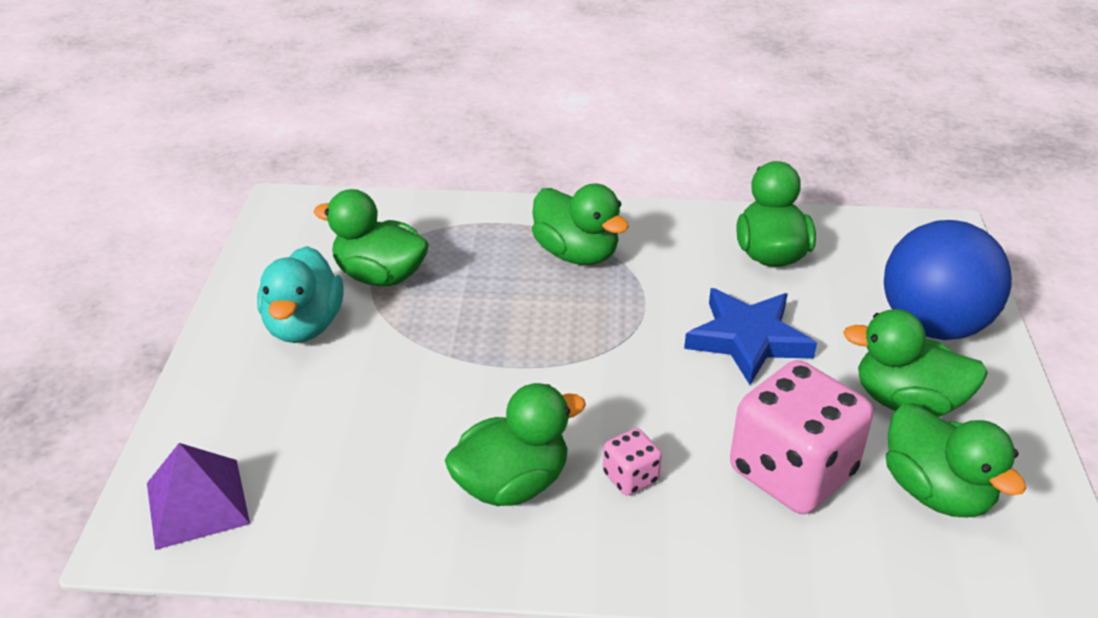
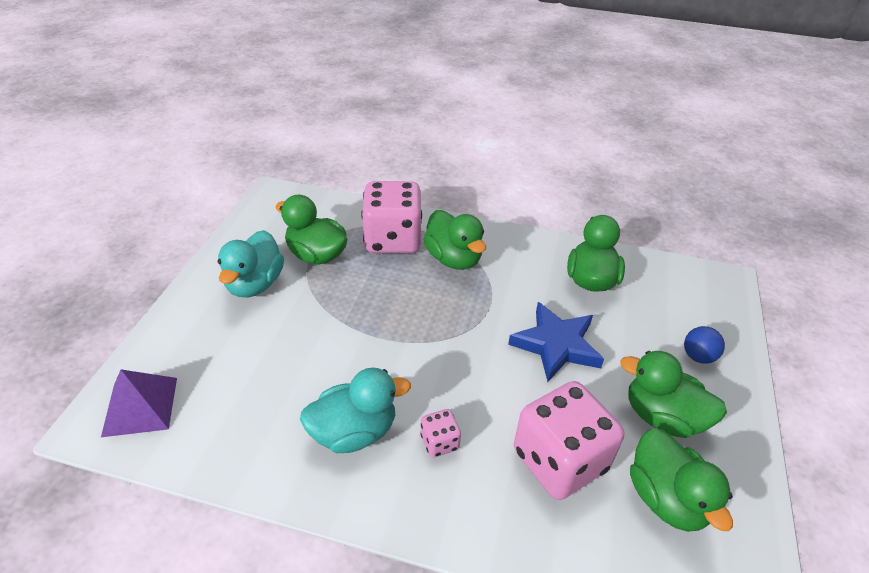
camera: 10 degrees right, 5 degrees up
green duck [445,383,586,506] -> turquoise duck [300,368,411,453]
blue ball [884,220,1012,340] -> blue ball [684,326,725,364], size x0.42
none -> pink dice [361,181,422,253]

